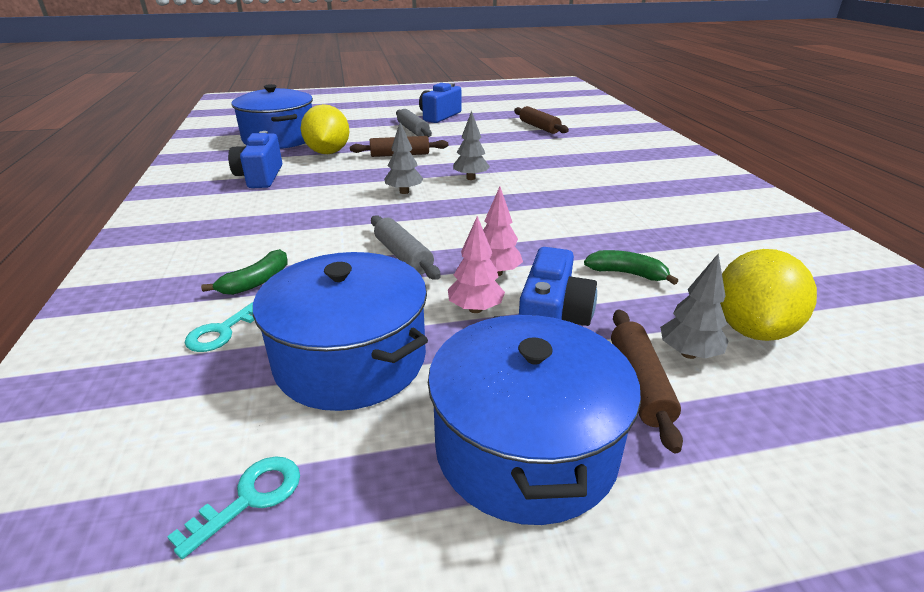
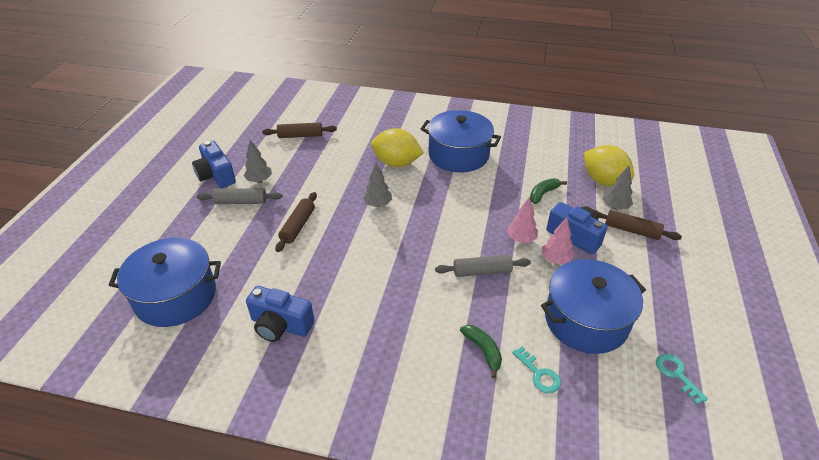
camera: 65 degrees left, 10 degrees up
yellow lemon [301,104,349,154] -> yellow lemon moved to [371,128,424,167]
grey tree [384,122,423,194] -> grey tree moved to [244,140,272,183]
blue pot [428,315,641,525] -> blue pot moved to [421,110,501,172]

